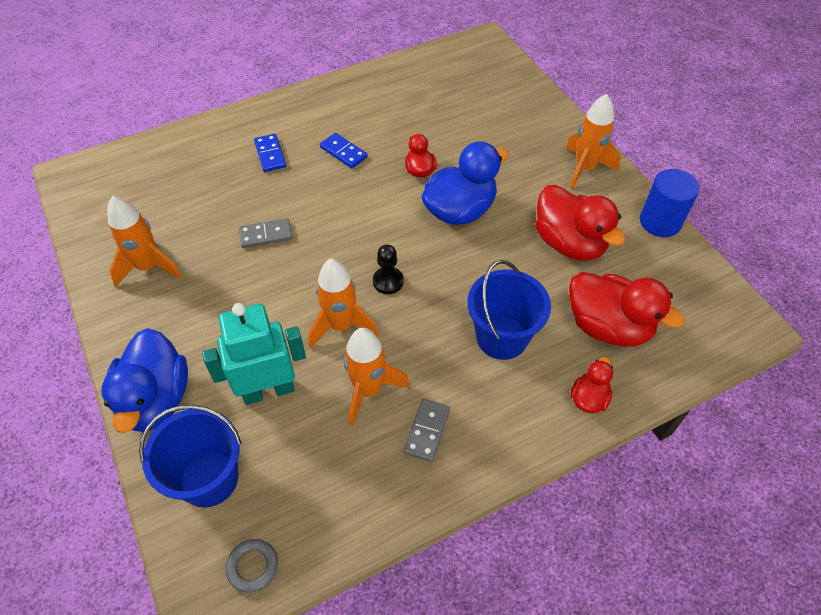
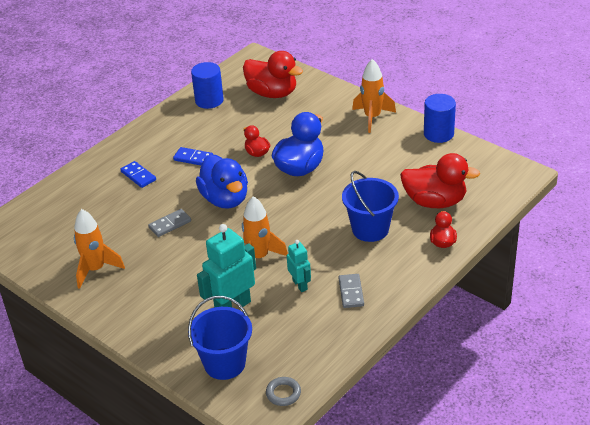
camera: 20 degrees left, 15 degrees down
blue duck [101,328,188,433] -> blue duck moved to [196,154,248,209]
orange rocket [344,328,410,427] -> turquoise robot [287,240,311,292]
black pawn [373,244,404,294] -> none
red duck [535,185,625,260] -> red duck moved to [243,51,303,98]
none -> blue cylinder [191,62,224,109]

